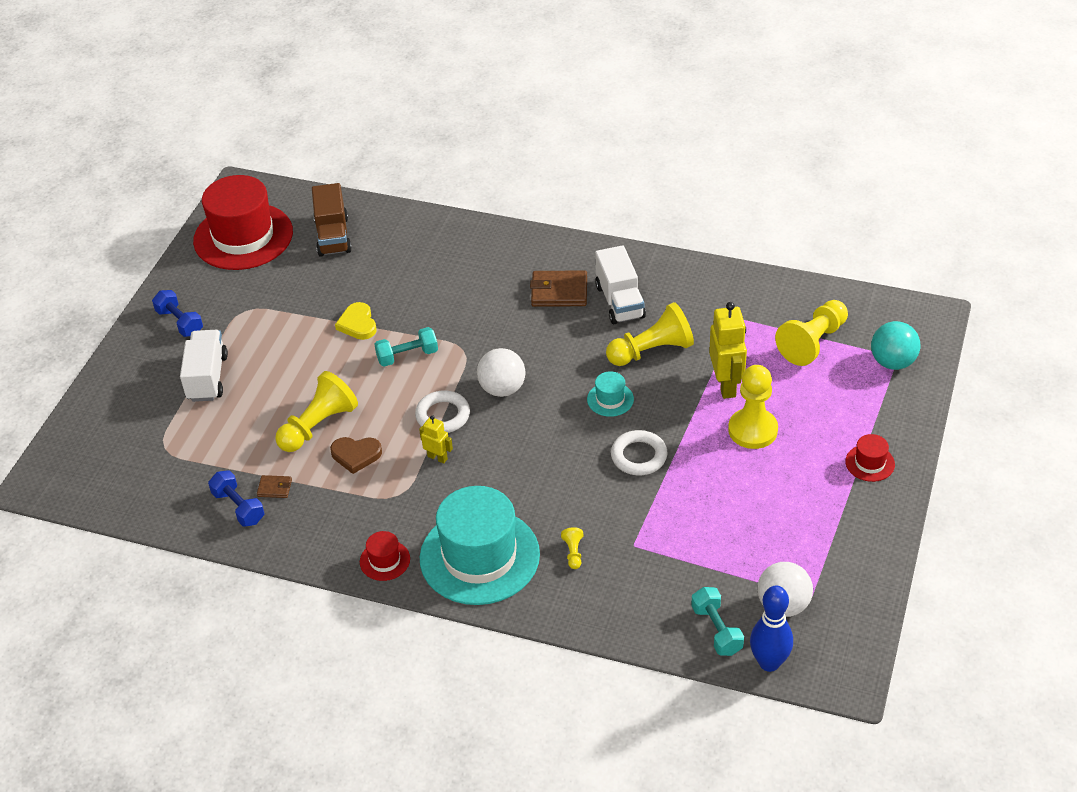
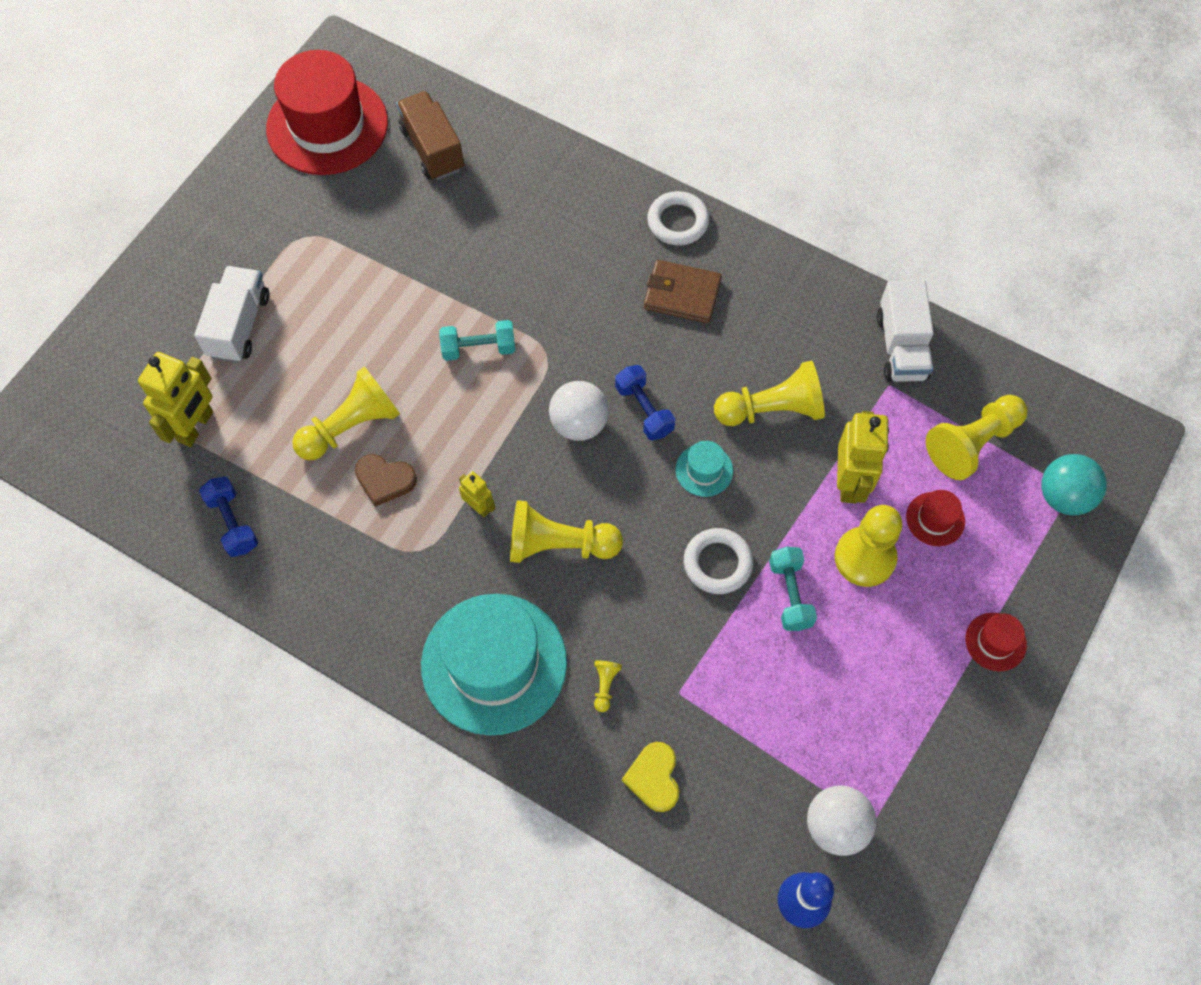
camera: 10 degrees right, 20 degrees up
blue dumbbell [152,290,203,337] -> blue dumbbell moved to [615,365,675,441]
brown wallet [257,475,292,498] -> none
brown truck [312,183,352,257] -> brown truck turned 150 degrees clockwise [396,91,464,180]
yellow heart [335,302,376,340] -> yellow heart moved to [622,742,679,812]
red hat [360,531,410,581] -> red hat moved to [906,490,965,546]
white ring [415,390,470,433] -> white ring moved to [647,191,709,246]
white truck [595,245,646,324] -> white truck moved to [877,280,934,382]
turquoise dumbbell [691,587,744,656] -> turquoise dumbbell moved to [769,547,817,631]
none -> yellow robot [138,352,213,447]
none -> yellow pawn [510,500,623,563]

